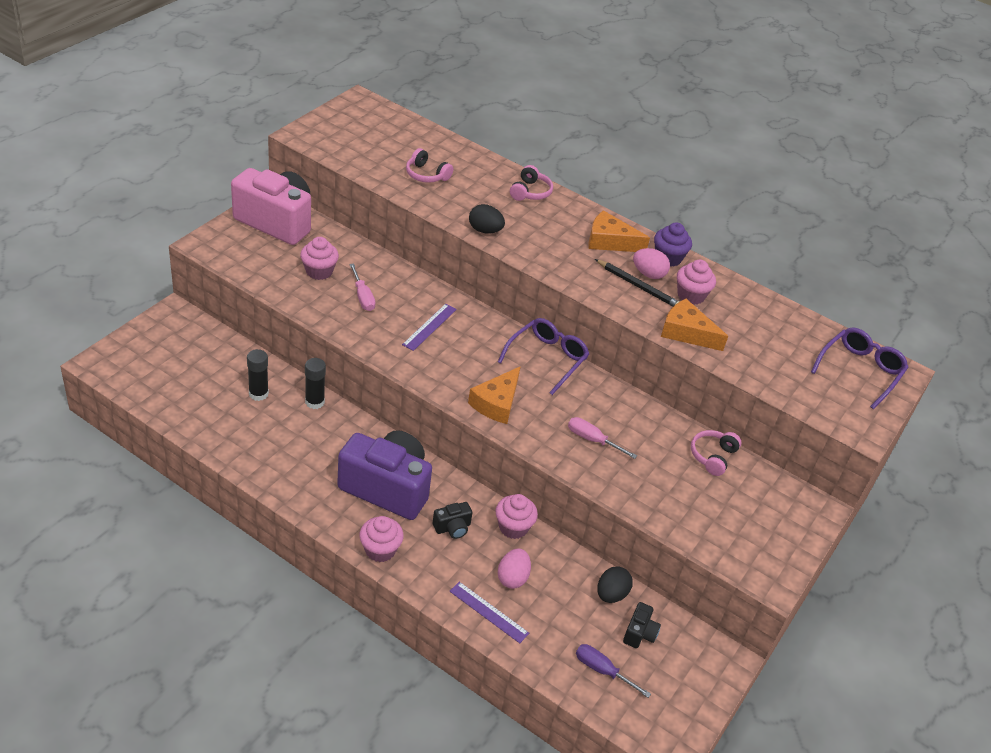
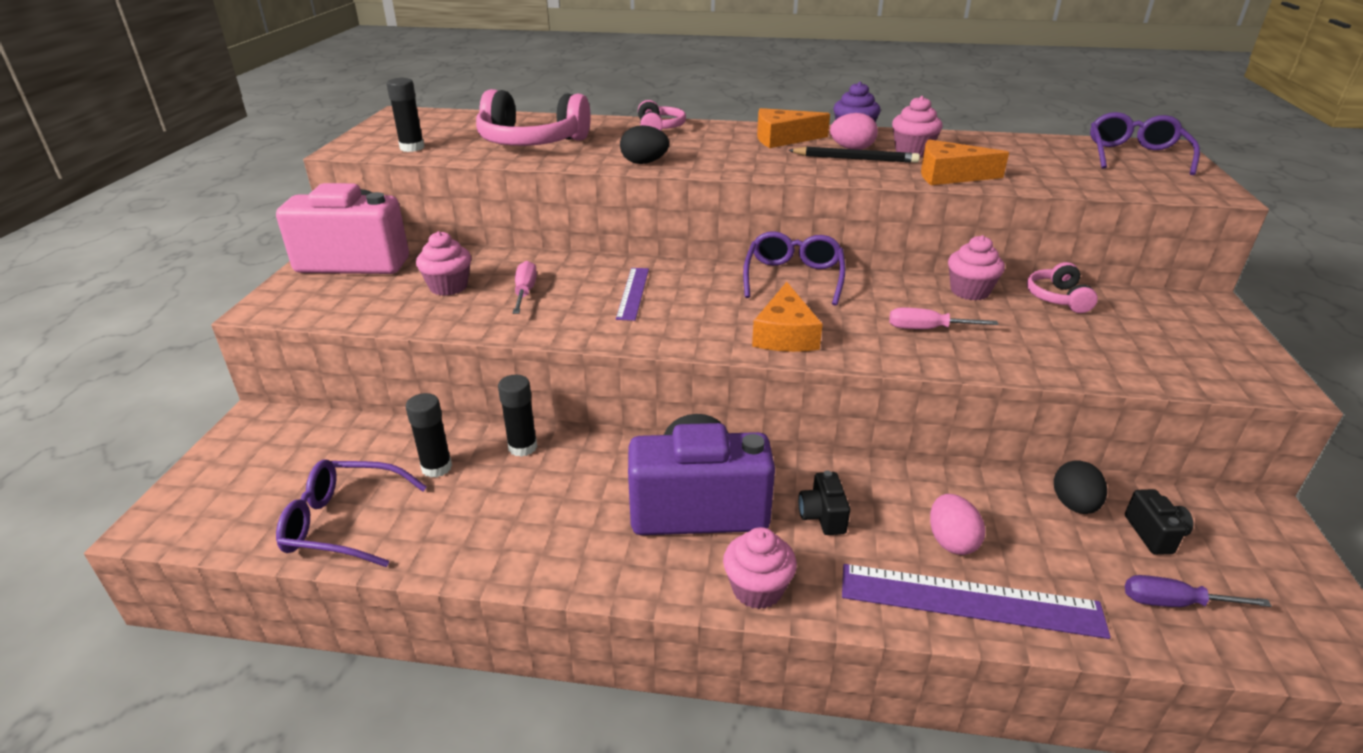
camera: 20 degrees left, 10 degrees down
pink screwdriver [349,263,375,311] -> pink screwdriver turned 135 degrees counterclockwise [513,261,537,314]
pink headphones [406,148,453,183] -> pink headphones [476,89,591,146], size x1.93
black camera [433,502,472,539] -> black camera turned 135 degrees clockwise [798,470,850,535]
purple ruler [450,582,529,643] -> purple ruler [842,564,1111,639], size x1.73
pink cupcake [495,494,538,539] -> pink cupcake moved to [948,235,1005,300]
none -> purple glasses [276,460,427,567]
none -> black glue stick [387,78,425,152]

